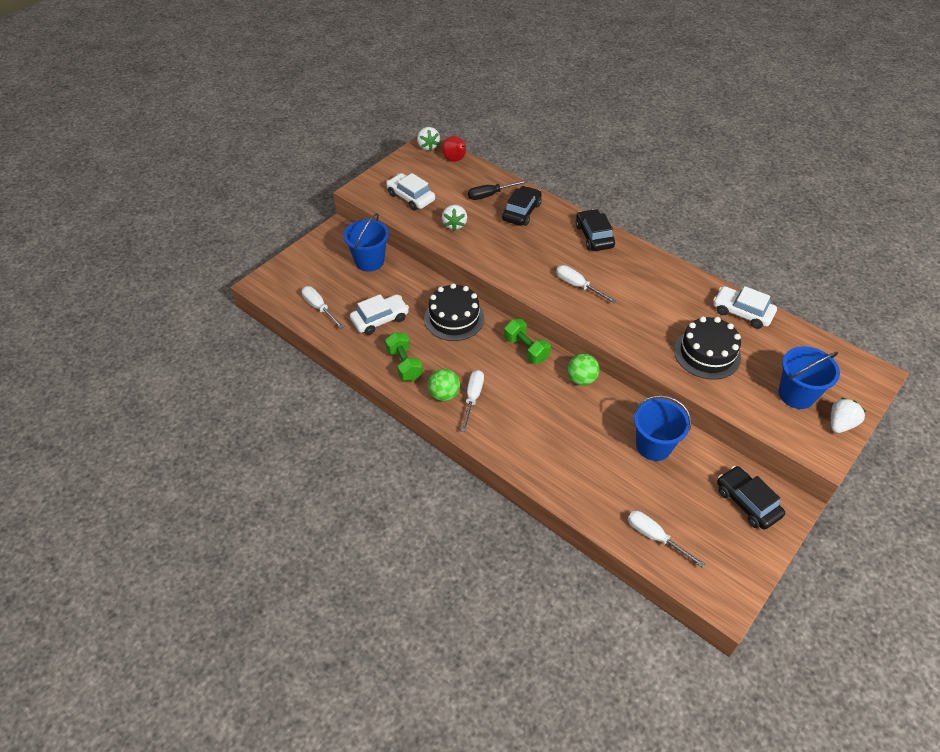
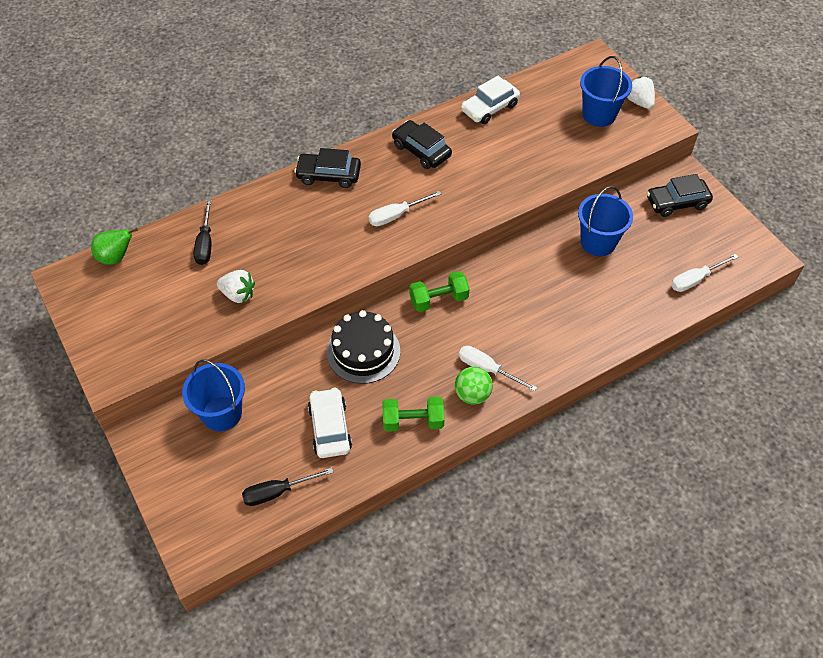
camera: 70 degrees left, 5 degrees up
white screwdriver [301,286,344,328] -> black screwdriver [242,468,333,506]
white car [386,173,435,210] -> none
white strawberry [417,127,440,151] -> none
red pear [442,136,467,162] -> green pear [91,228,138,265]
black car [502,186,542,226] -> black car moved to [392,120,452,169]
green ball [567,354,599,386] -> none
black cake [674,317,741,380] -> none

